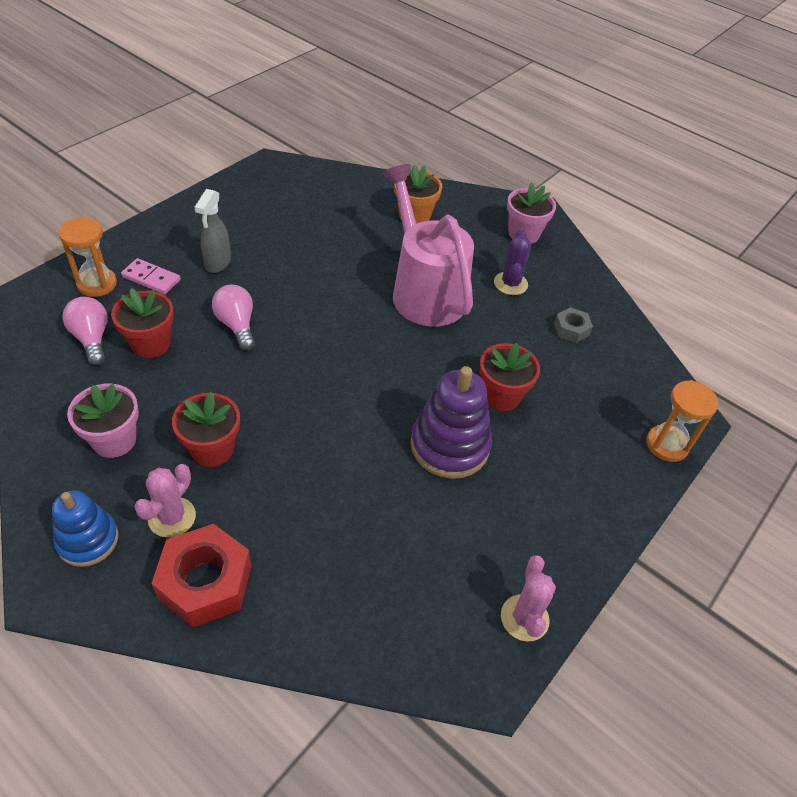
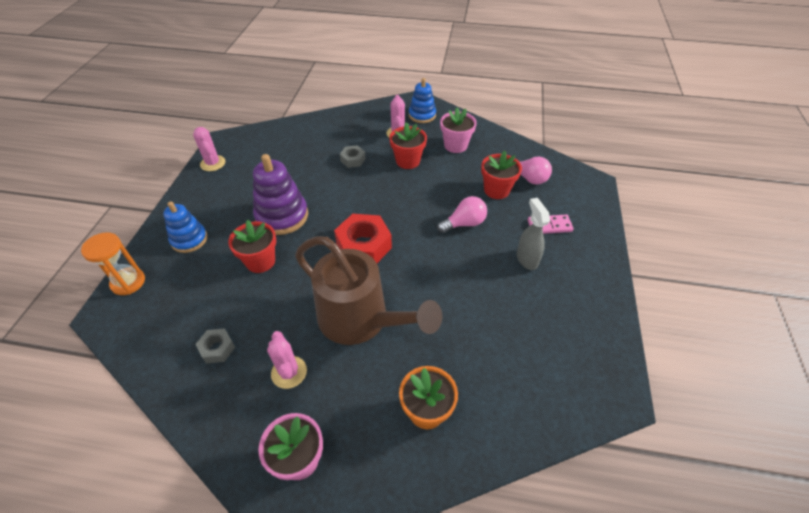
camera: 155 degrees right, 0 degrees up
orange hourglass [59,217,117,297] -> none
red nut [151,524,251,628] -> red nut moved to [334,214,392,263]
pink light bulb [212,285,255,350] -> pink light bulb turned 60 degrees counterclockwise [437,196,487,233]
pink watering can [382,164,474,327] -> brown watering can [295,236,442,345]
purple cactus [494,230,531,295] -> pink cactus [267,331,307,389]
none -> blue stacking toy [163,201,207,253]
none -> grey nut [340,145,366,168]

